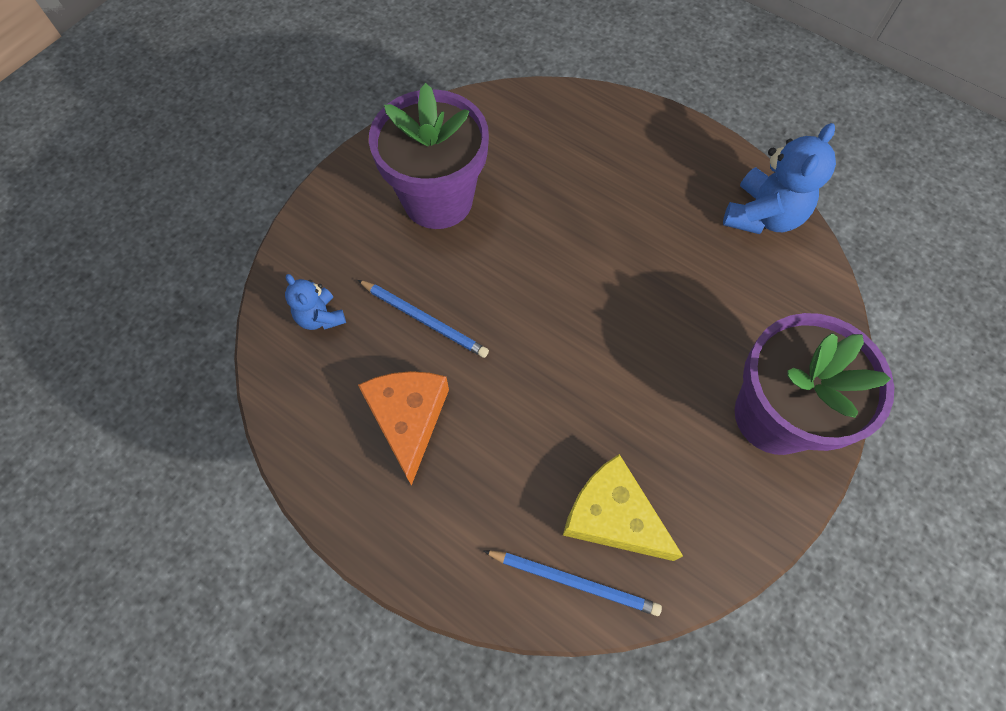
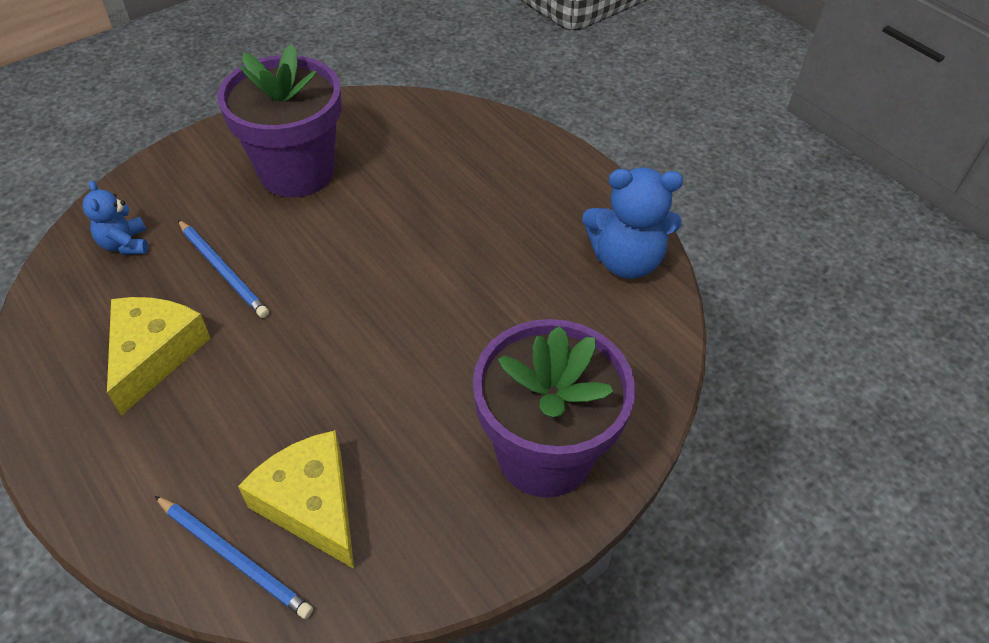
camera: 15 degrees right, 15 degrees down
orange cheese [358,371,449,486] -> yellow cheese [107,297,211,416]
blue teddy bear [723,123,836,234] -> blue teddy bear turned 45 degrees clockwise [582,167,683,279]

